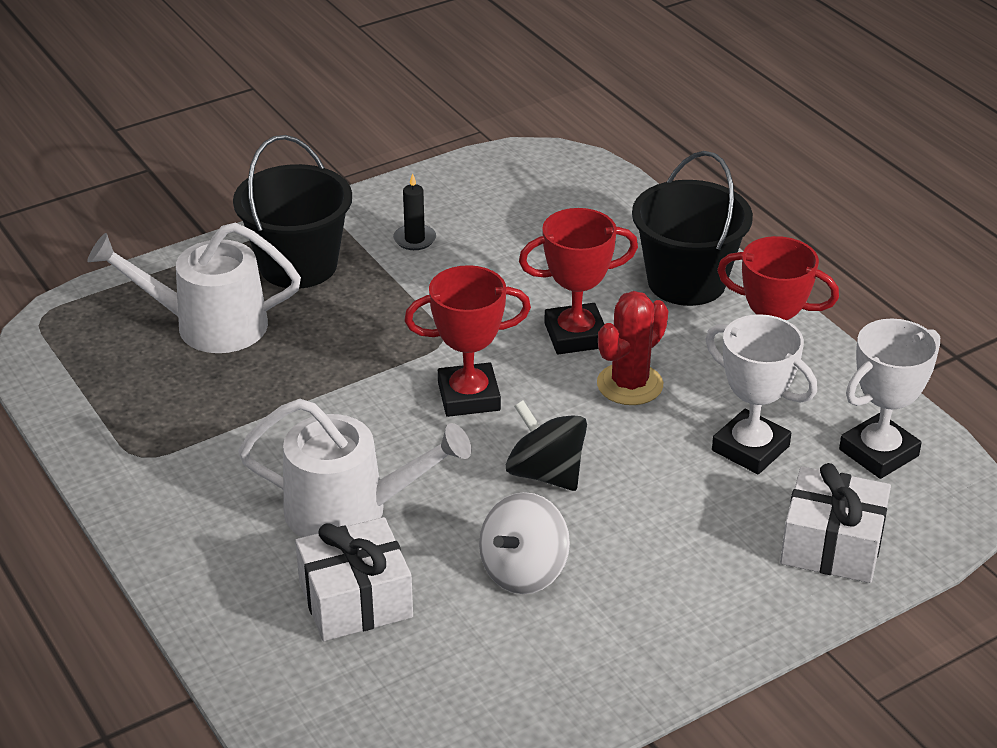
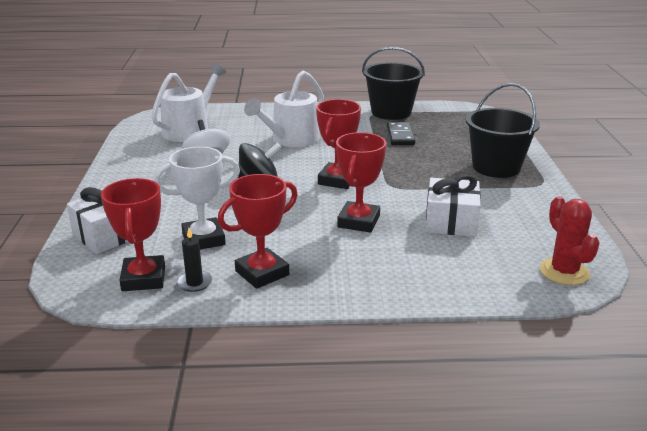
camera: 120 degrees right, 10 degrees down
white watering can [87,223,301,353] -> white watering can moved to [151,64,226,142]
white gift [295,517,413,641] -> white gift moved to [425,174,481,237]
black candle [393,173,436,250] -> black candle moved to [177,228,212,292]
red cactus [597,291,668,405] -> red cactus moved to [540,196,600,285]
black bucket [632,151,753,306] -> black bucket moved to [362,47,425,120]
white trophy [839,319,940,479] -> red trophy [101,178,165,291]
none -> black domino [387,122,415,145]

